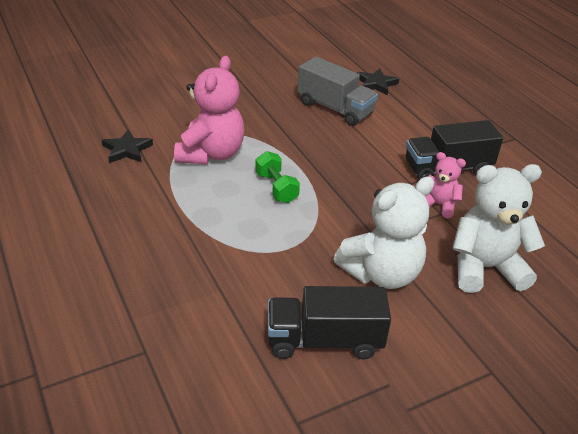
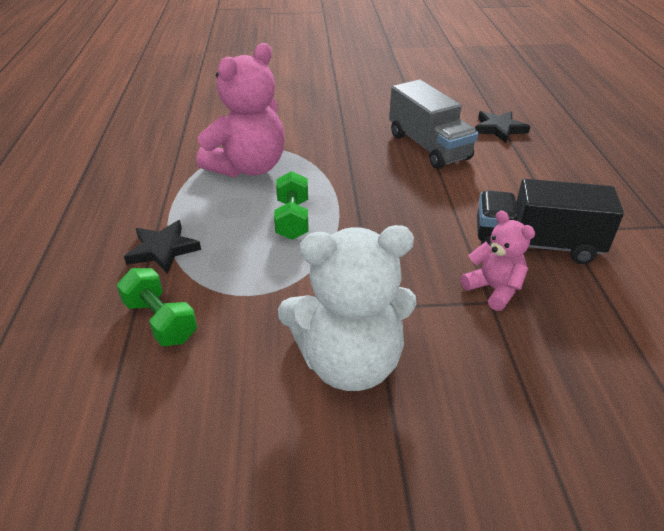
camera: 25 degrees right, 0 degrees up
black star [101,129,153,163] -> black star moved to [124,220,201,274]
black truck [268,286,391,359] -> none
white teddy bear [452,164,545,293] -> none
none -> green dumbbell [117,268,197,346]

